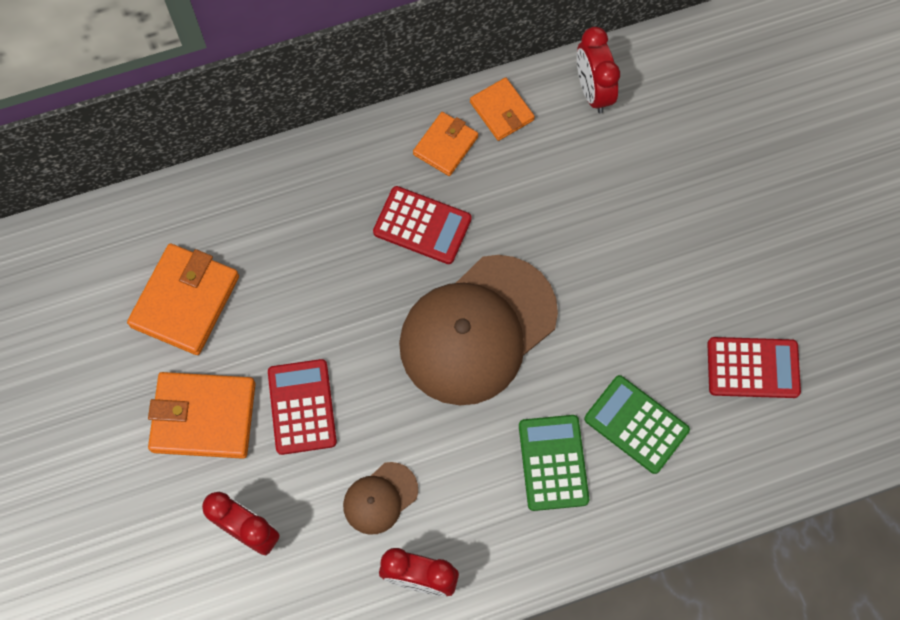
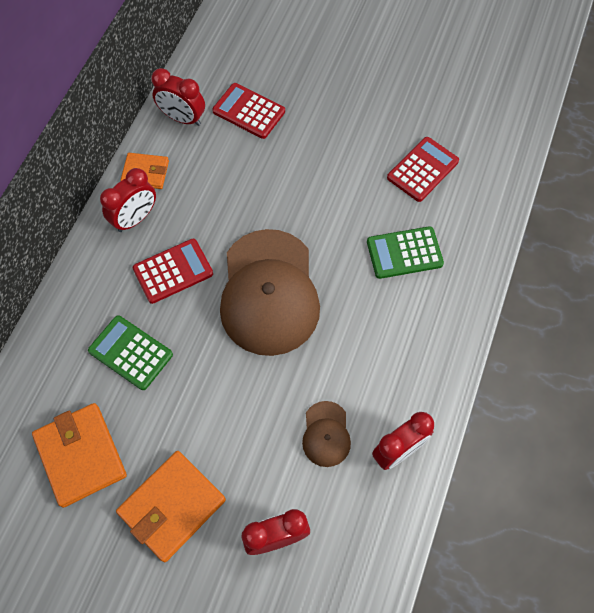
camera: 50 degrees left, 5 degrees down
red calculator [268,359,337,455] -> red calculator moved to [212,83,285,139]
orange wallet [413,112,478,176] -> red clock [100,168,156,232]
green calculator [519,415,589,511] -> green calculator moved to [88,315,173,390]

